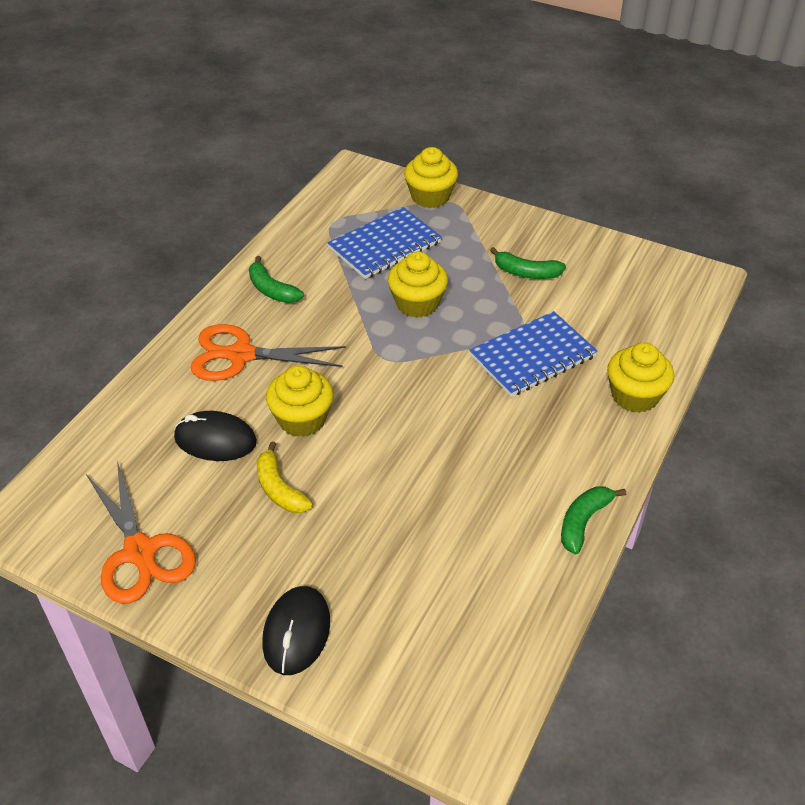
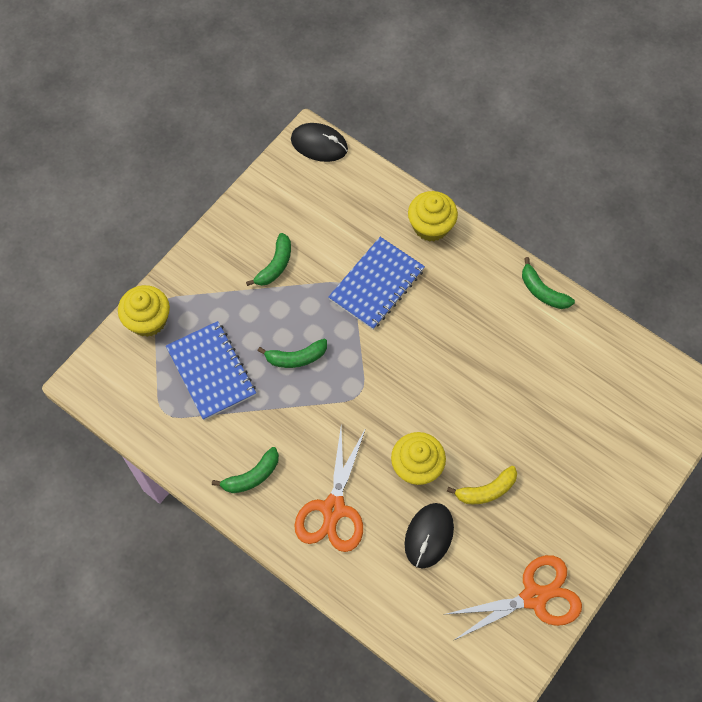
camera: 80 degrees left, 20 degrees up
black mouse [262,586,330,675] -> black mouse moved to [291,123,348,162]
yellow cupcake [388,251,448,318] -> green banana [257,339,327,368]
blue notebook [469,311,598,397] -> blue notebook turned 60 degrees clockwise [328,237,425,330]

